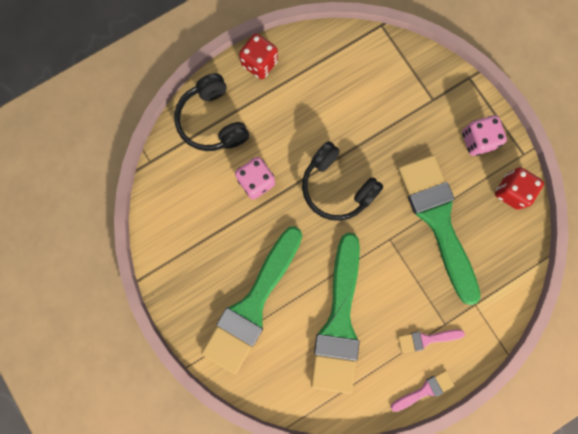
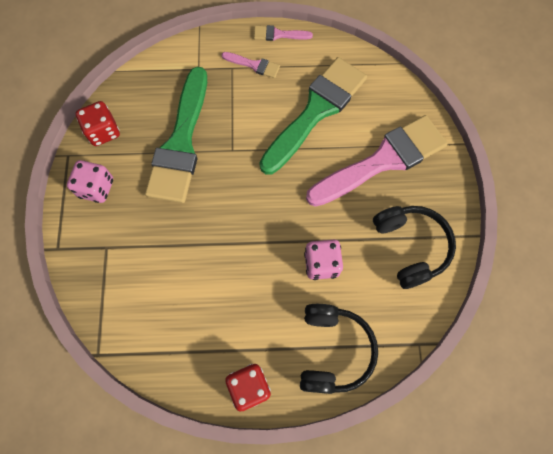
camera: 150 degrees left, 10 degrees down
green brush [201,226,302,374] -> pink brush [306,115,448,207]
black headphones [302,141,383,221] -> black headphones moved to [373,206,456,289]

